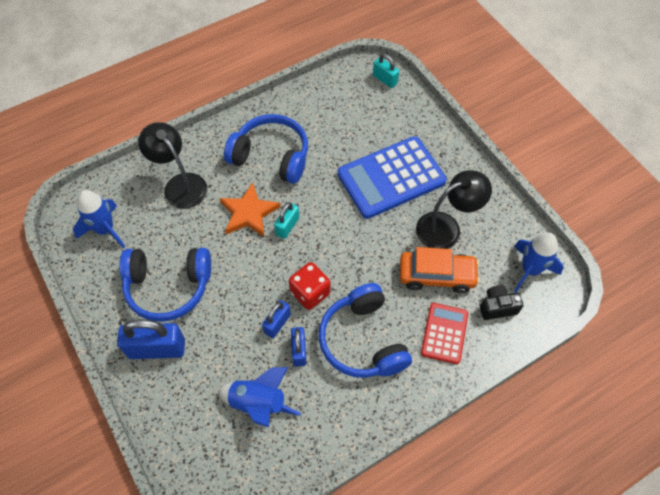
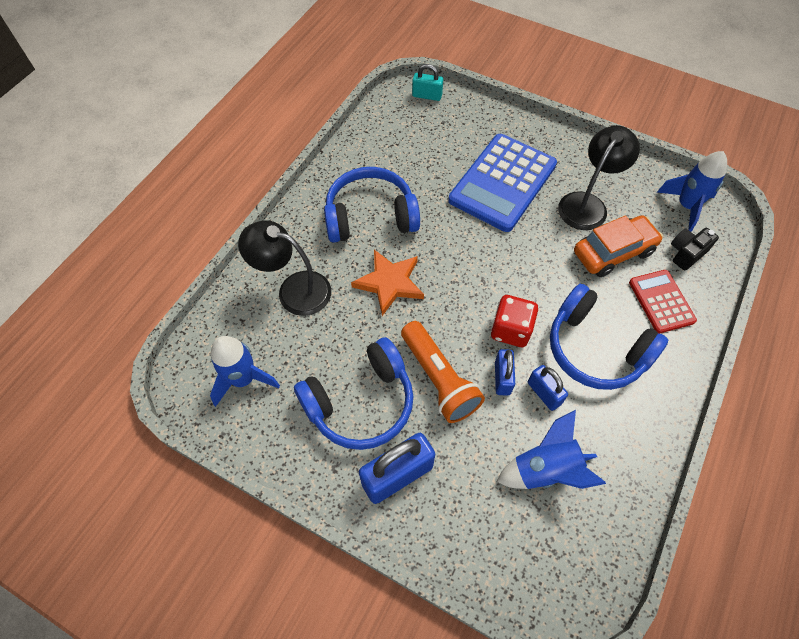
camera: 30 degrees left, 0 degrees up
turquoise padlock [274,202,299,239] -> none
none -> orange flashlight [401,321,485,423]

